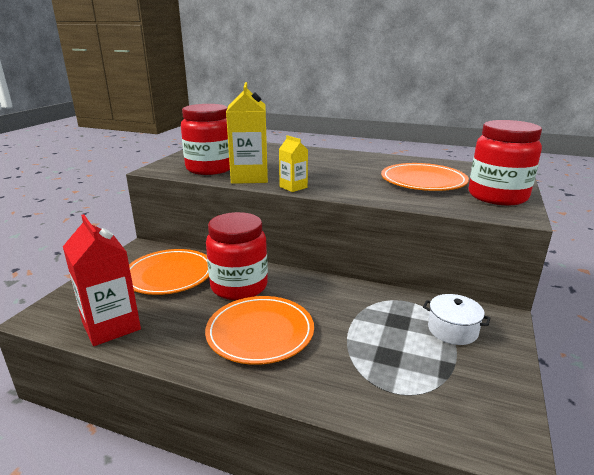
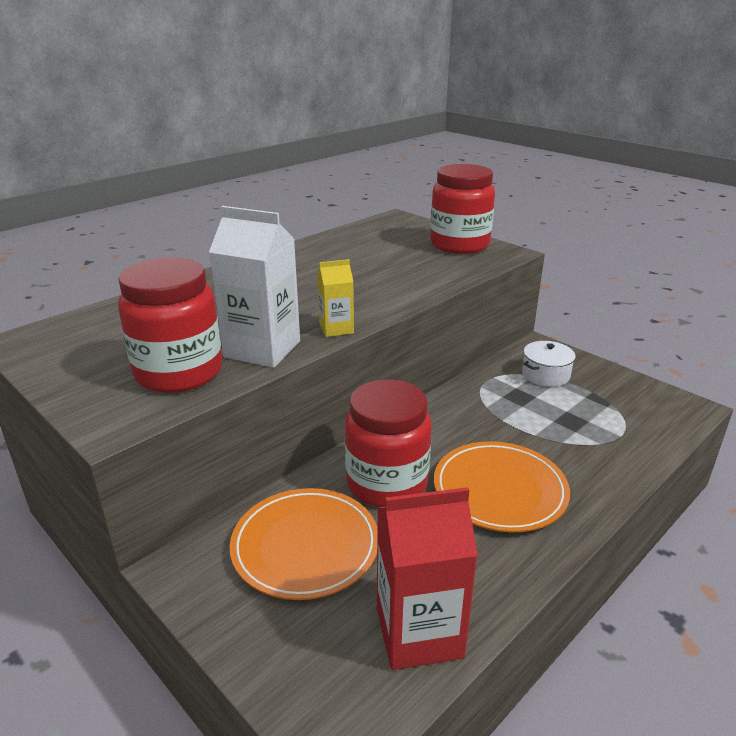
camera: 65 degrees left, 5 degrees up
yellow carton [226,82,268,184] -> white carton [209,206,300,368]
orange plate [381,163,469,191] -> none

